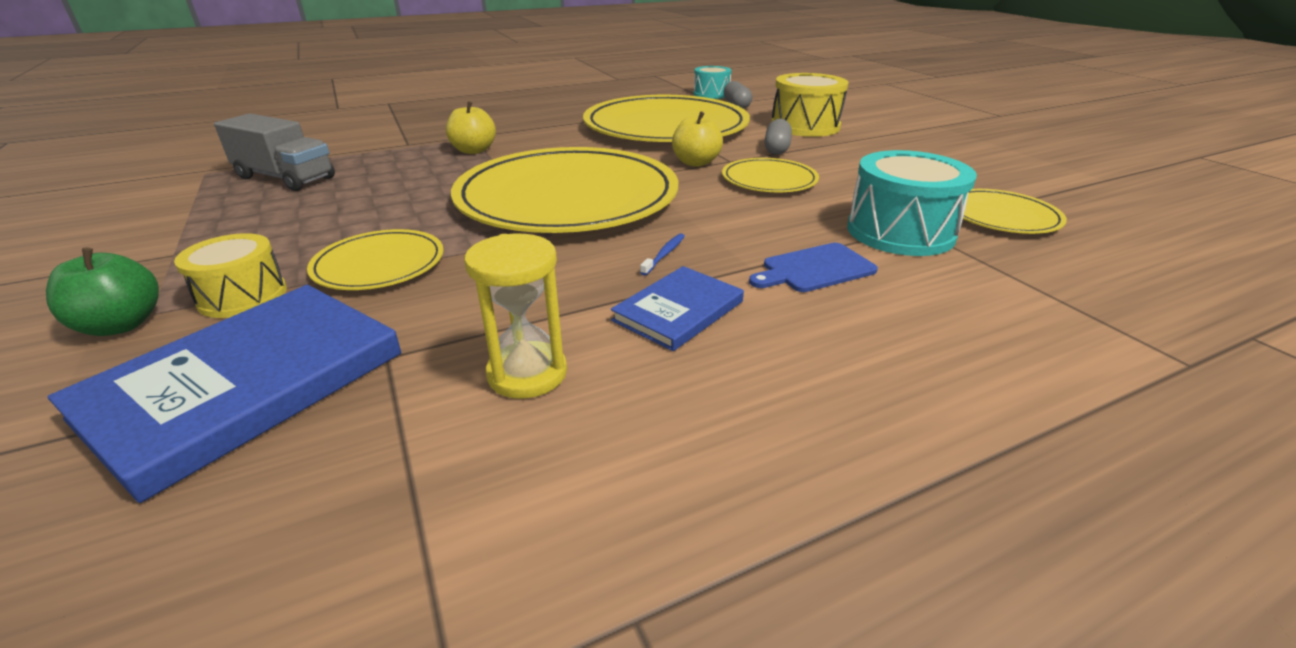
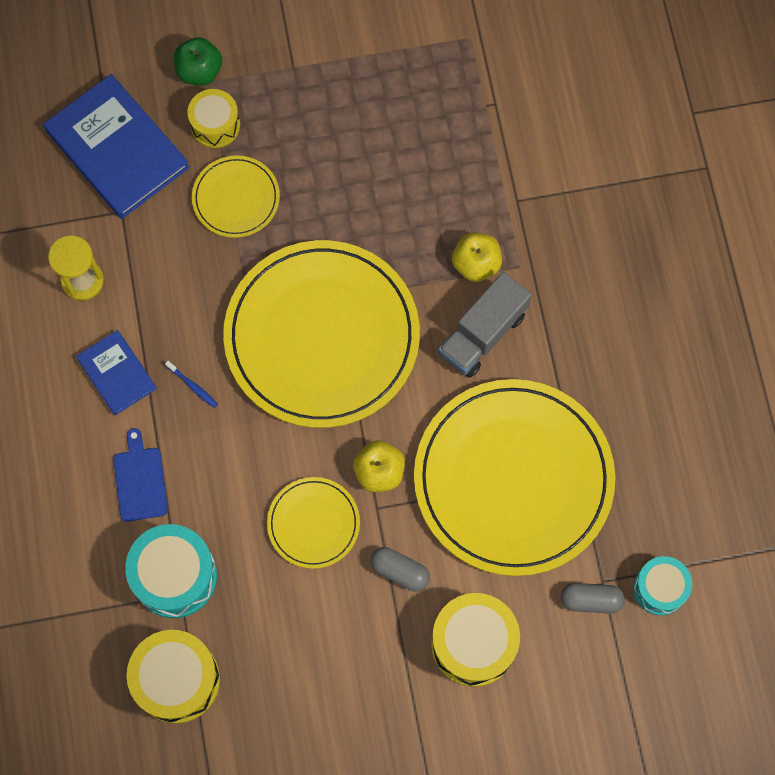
camera: 105 degrees right, 40 degrees up
grey truck [214,113,335,191] -> grey truck moved to [438,272,532,378]
yellow plate [963,189,1067,234] -> yellow drum [127,630,220,724]

